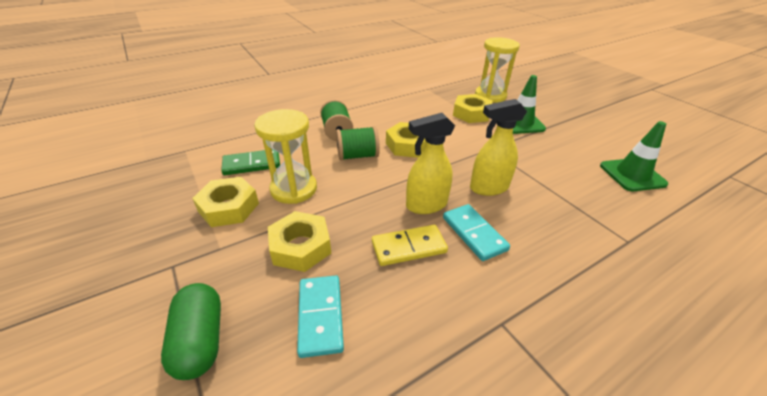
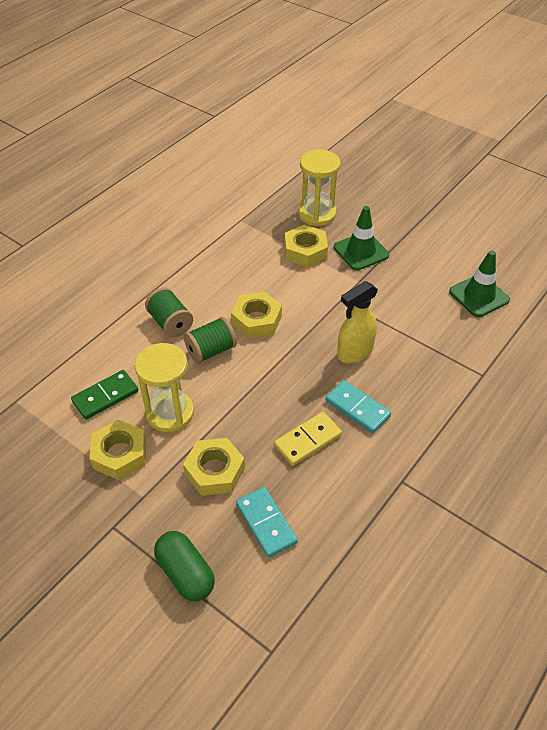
camera: 20 degrees left, 10 degrees up
yellow spray bottle [406,113,455,214] -> none

